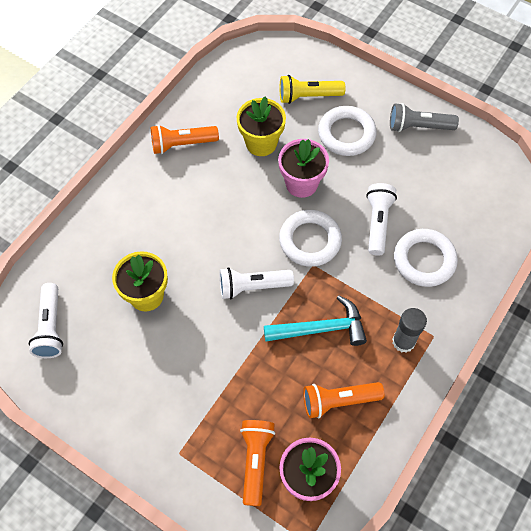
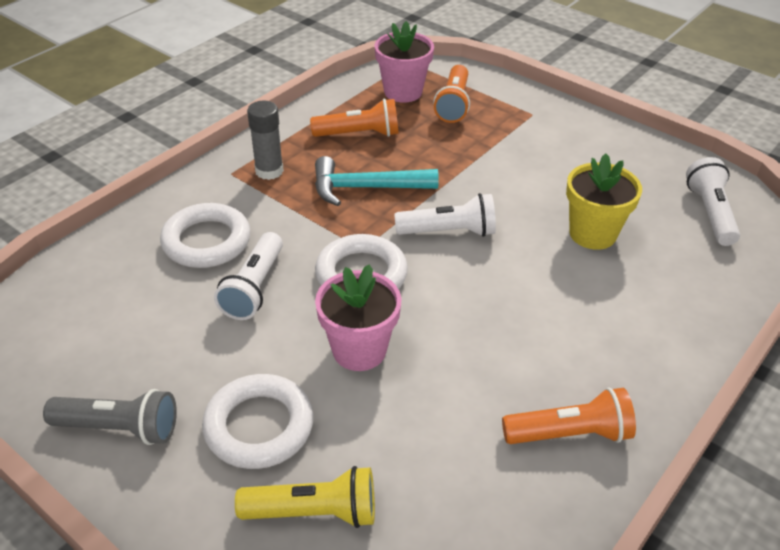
camera: 175 degrees left, 20 degrees down
yellow flower pot [237,96,286,156] -> none

